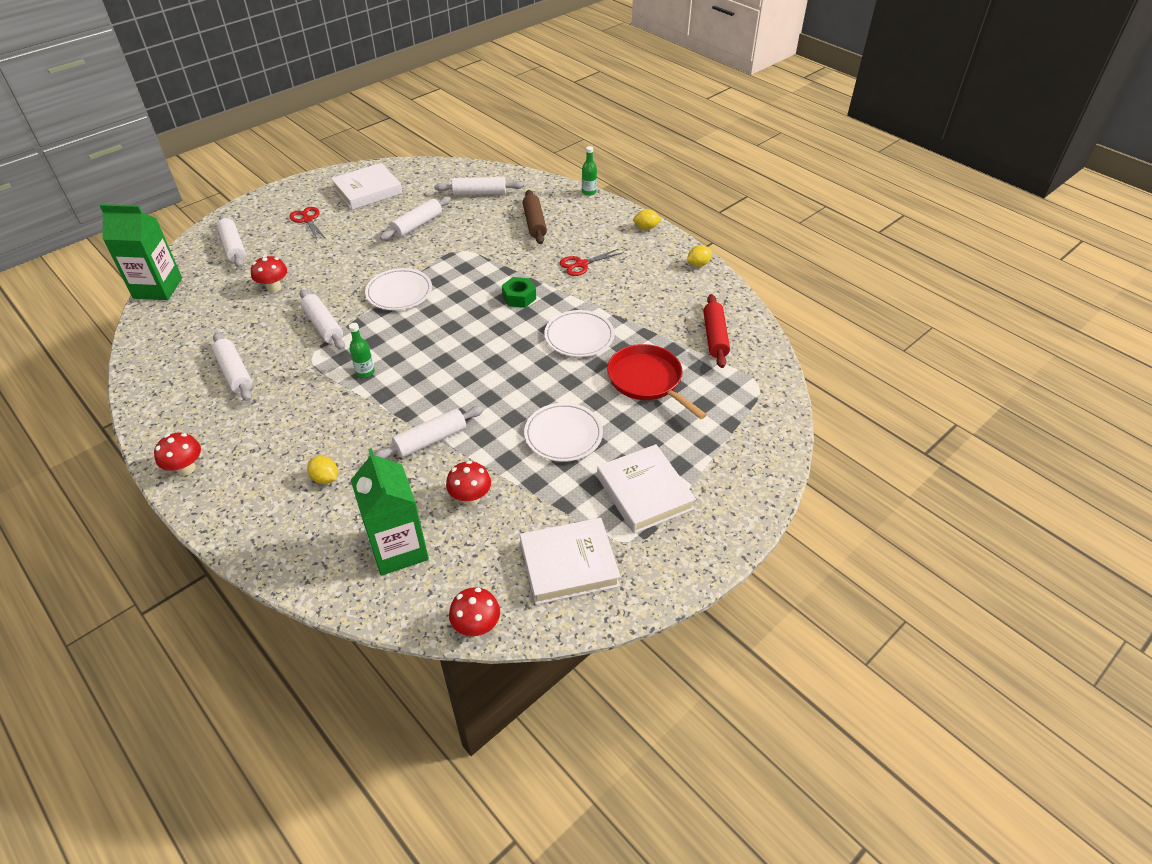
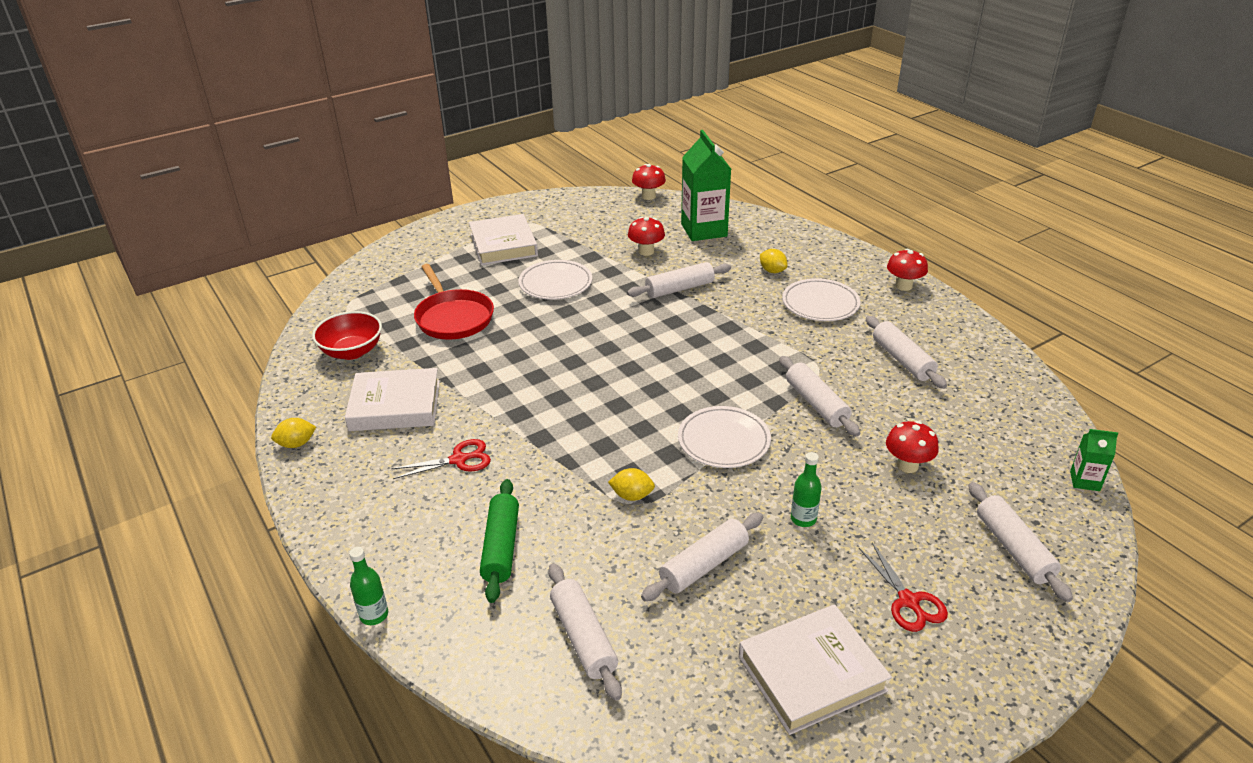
camera: 170 degrees left, 10 degrees down
green carton [99,204,182,300] -> green carton [1070,429,1118,491], size x0.47
green bottle [349,323,375,378] -> green bottle moved to [791,452,822,527]
white rolling pin [434,177,523,196] -> white rolling pin turned 60 degrees clockwise [548,563,622,701]
green nut [502,277,536,308] -> none
white book [520,518,621,605] -> white book moved to [345,368,440,431]
brown rolling pin [523,190,547,244] -> green rolling pin [480,479,519,603]
white plate [544,310,615,357] -> white plate moved to [782,278,861,321]
yellow lemon [633,209,662,230] -> yellow lemon moved to [608,468,655,501]
red rolling pin [703,294,730,368] -> red bowl [312,311,382,360]

